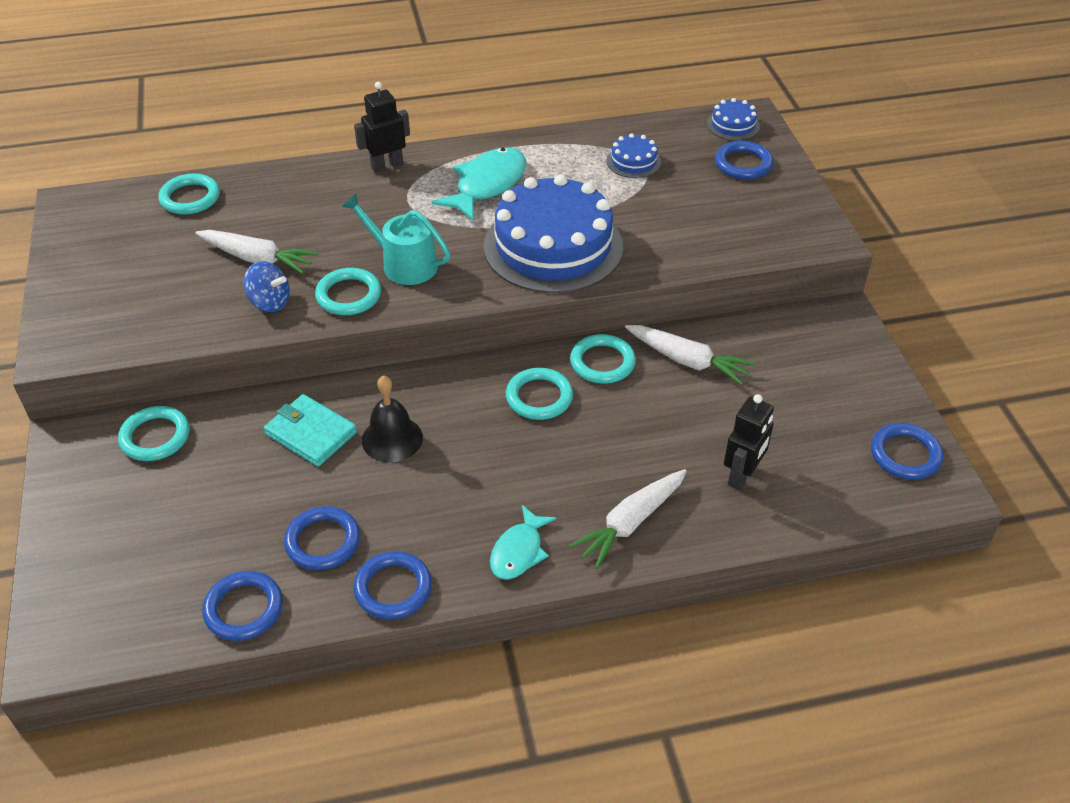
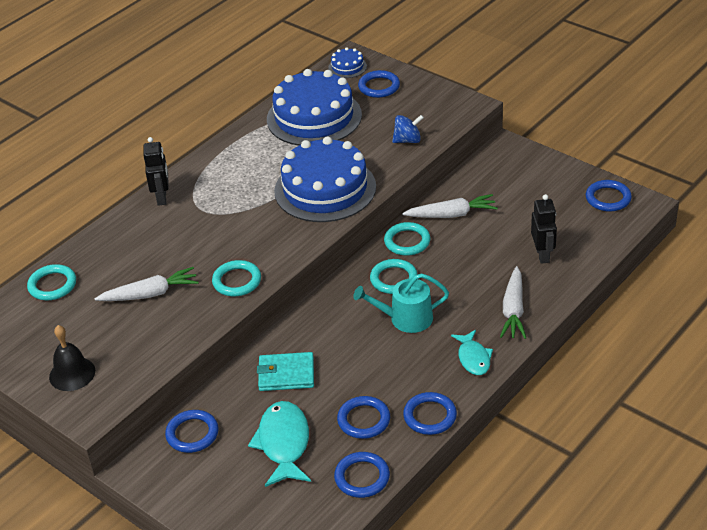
camera: 35 degrees left, 5 degrees down
turquoise ring [118,406,190,461] -> blue ring [165,410,219,453]
blue spinning top [244,261,290,312] -> blue spinning top moved to [392,115,424,143]
turquoise watering can [342,193,450,285] -> turquoise watering can moved to [353,274,449,333]
black robot [354,82,410,173] -> black robot turned 150 degrees clockwise [143,137,168,206]
black bell [362,375,423,463] -> black bell moved to [49,325,95,391]
turquoise fish [432,148,526,221] -> turquoise fish moved to [248,401,311,487]
blue cake [607,133,661,178] -> blue cake [267,69,362,146], size x2.36

